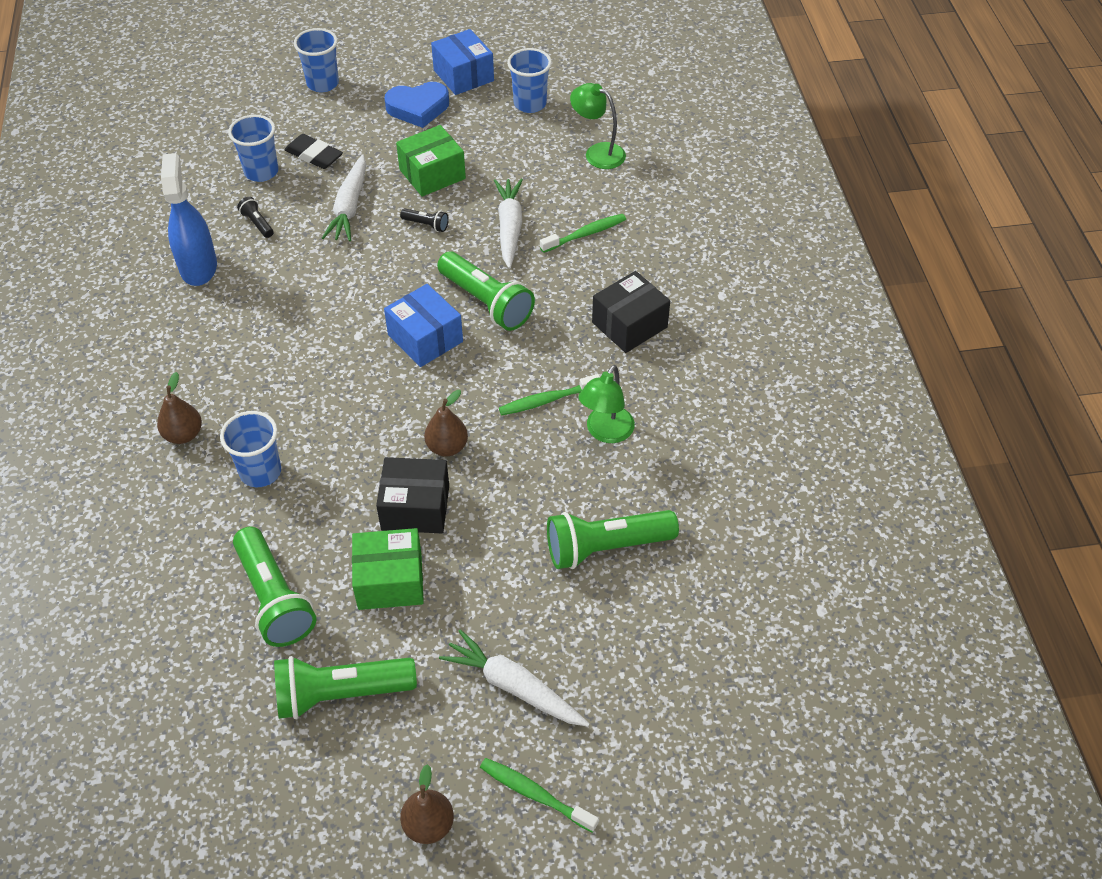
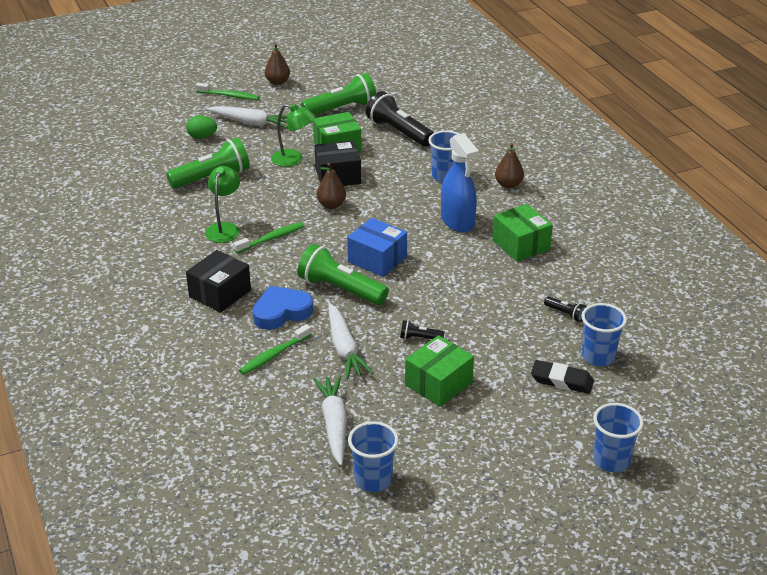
camera: 165 degrees right, 15 degrees down
blue spray bottle [161,153,217,286] -> blue spray bottle moved to [441,133,479,233]
green flashlight [233,527,317,647] -> black flashlight [366,91,433,147]
white carrot [322,154,366,241] -> white carrot moved to [313,375,347,466]
blue heart [385,82,449,128] -> blue heart moved to [253,286,313,330]
blue box [431,29,494,95] -> none
green lamp [570,83,626,169] -> green lamp moved to [271,104,315,167]
none -> green egg [186,115,217,139]
none -> green box [492,204,553,262]

